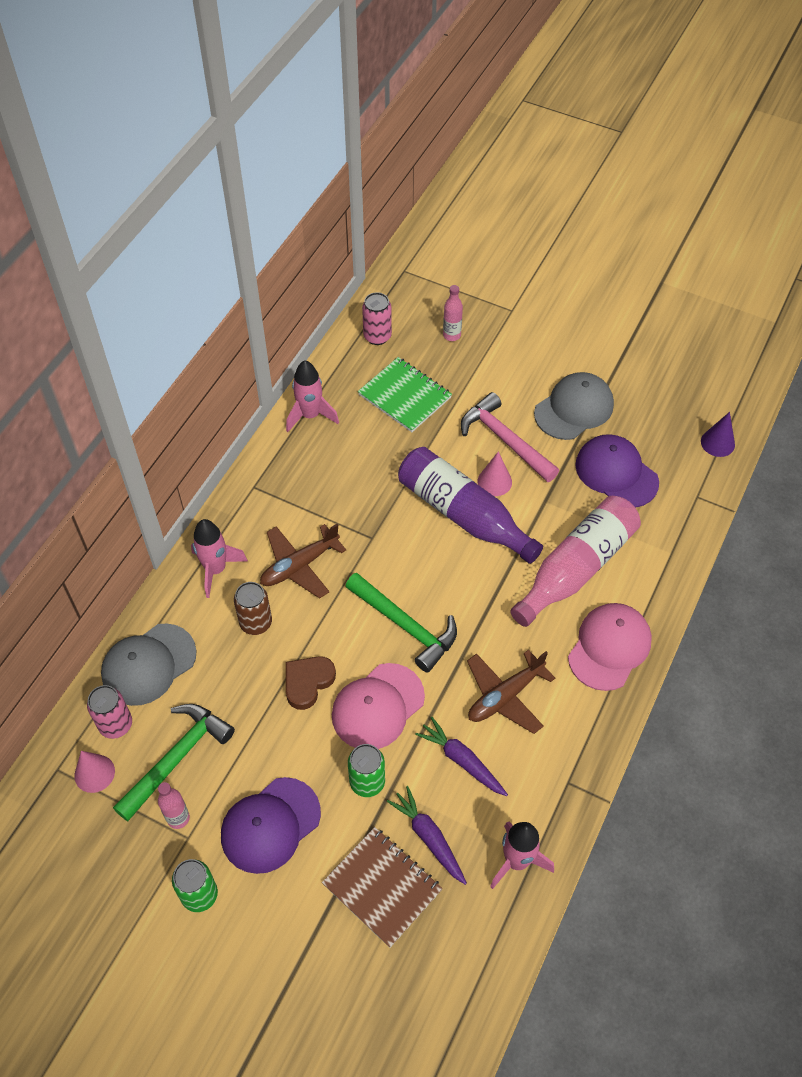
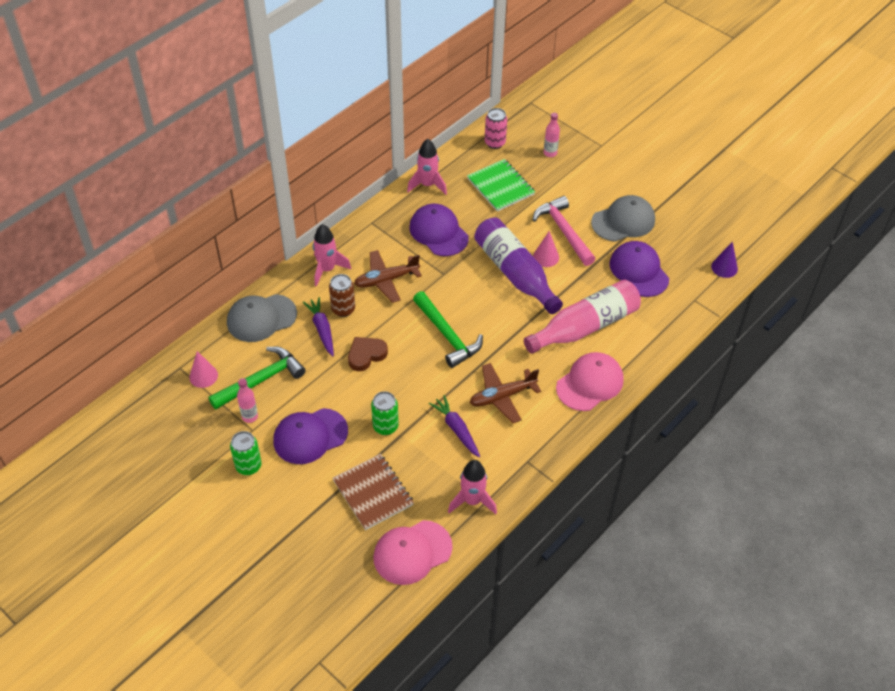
camera: 15 degrees right, 5 degrees down
pink can [87,685,132,739] -> none
pink cap [332,663,425,749] -> pink cap moved to [373,520,453,585]
purple carrot [387,786,467,885] -> purple carrot moved to [303,297,334,356]
none -> purple cap [409,204,469,256]

